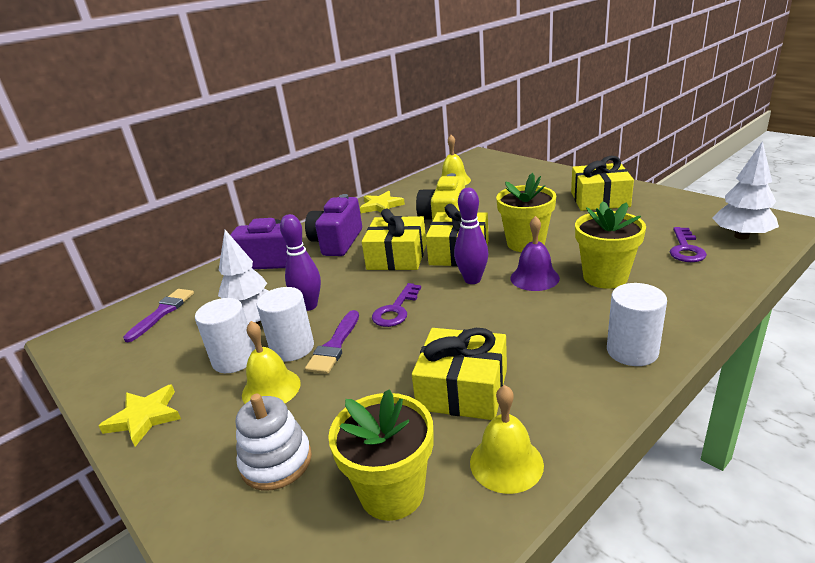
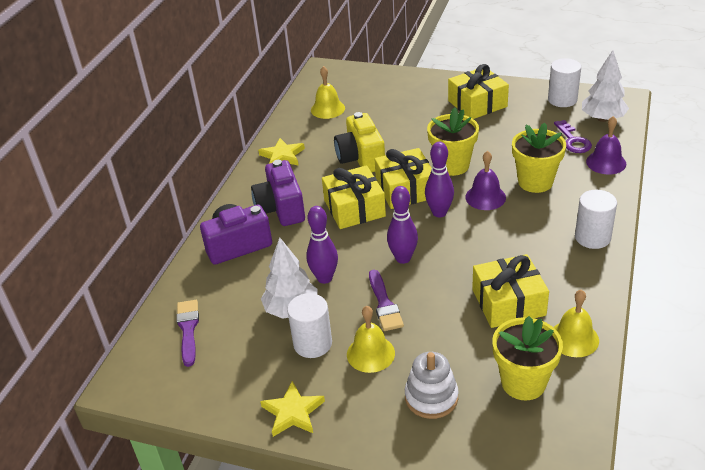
camera: 30 degrees left, 10 degrees up
white cylinder [257,287,314,362] -> white cylinder moved to [548,58,581,107]
purple key [372,283,421,327] -> purple bowling pin [387,186,418,264]
none -> purple bell [586,116,626,175]

